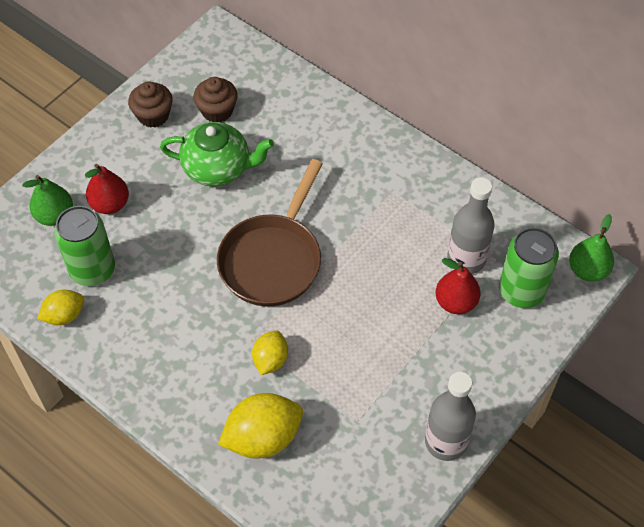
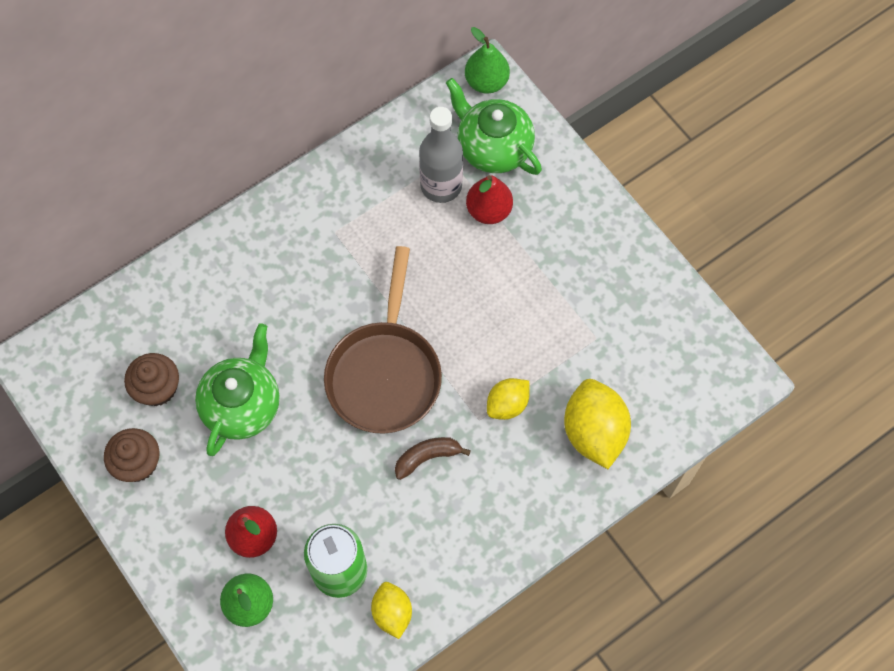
camera: 75 degrees left, 10 degrees up
brown pan [217,159,323,306] -> brown pan turned 60 degrees clockwise [324,246,442,433]
yellow lemon [252,330,288,375] -> yellow lemon turned 75 degrees counterclockwise [487,378,530,420]
grey bottle [425,372,476,461] -> none
green can [499,227,559,308] -> green teapot [446,78,542,175]
none -> brown banana [395,437,471,480]

